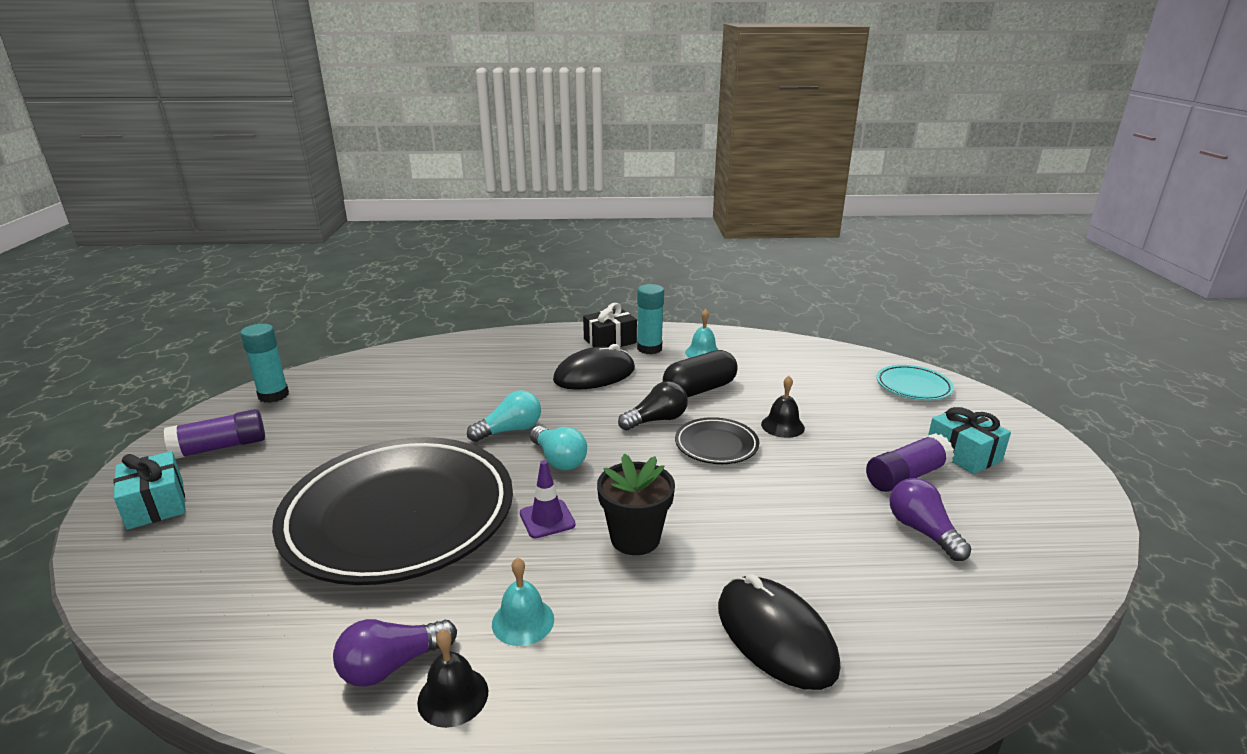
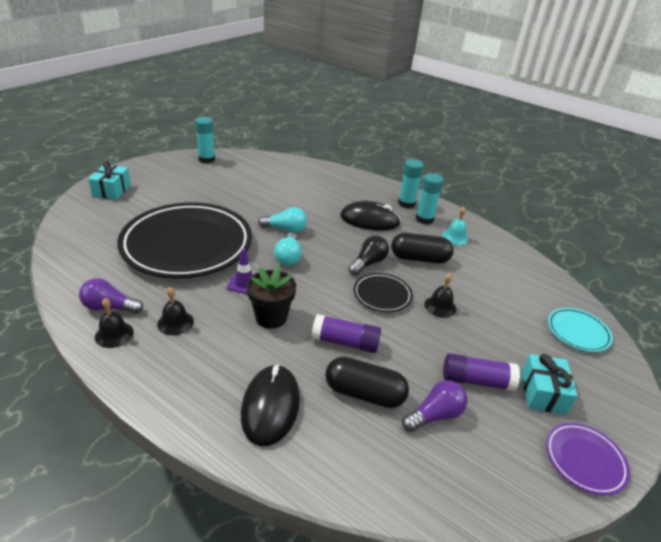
camera: 35 degrees right, 10 degrees up
purple glue stick [164,409,265,459] -> purple glue stick moved to [312,314,381,353]
turquoise bell [492,557,554,646] -> black bell [157,287,194,335]
black gift [583,303,637,347] -> turquoise glue stick [398,159,424,208]
black light bulb [618,381,688,430] -> black light bulb turned 60 degrees counterclockwise [349,236,389,275]
purple light bulb [890,478,971,561] -> purple light bulb turned 45 degrees clockwise [402,380,467,432]
none -> black capsule [325,357,409,408]
none -> purple plate [546,423,630,496]

